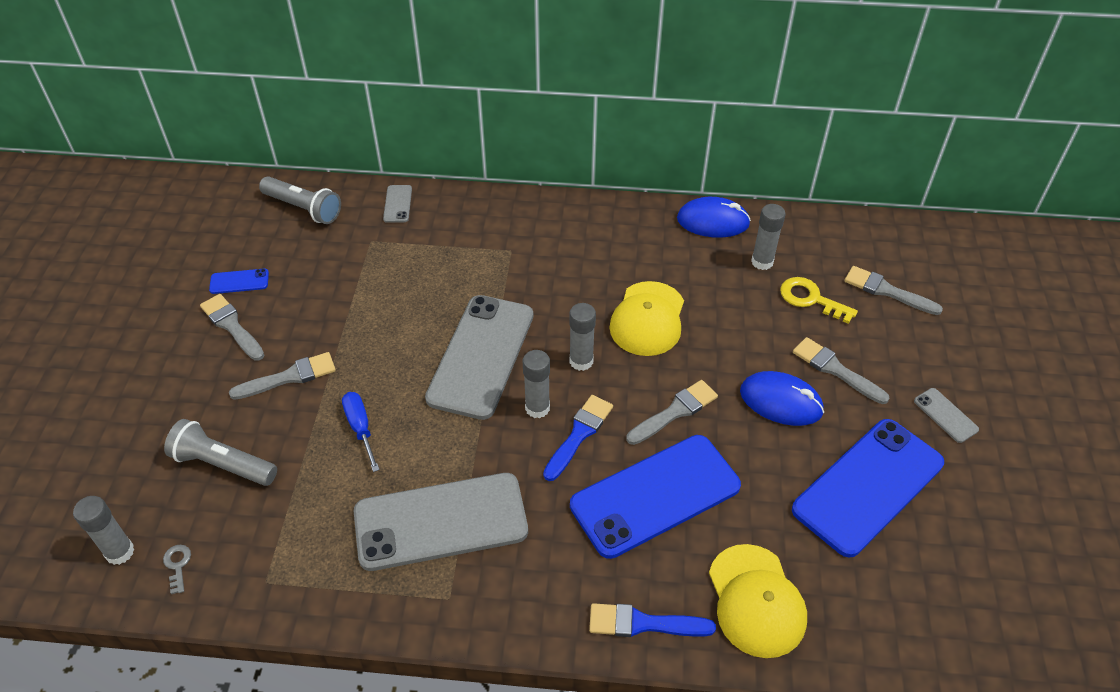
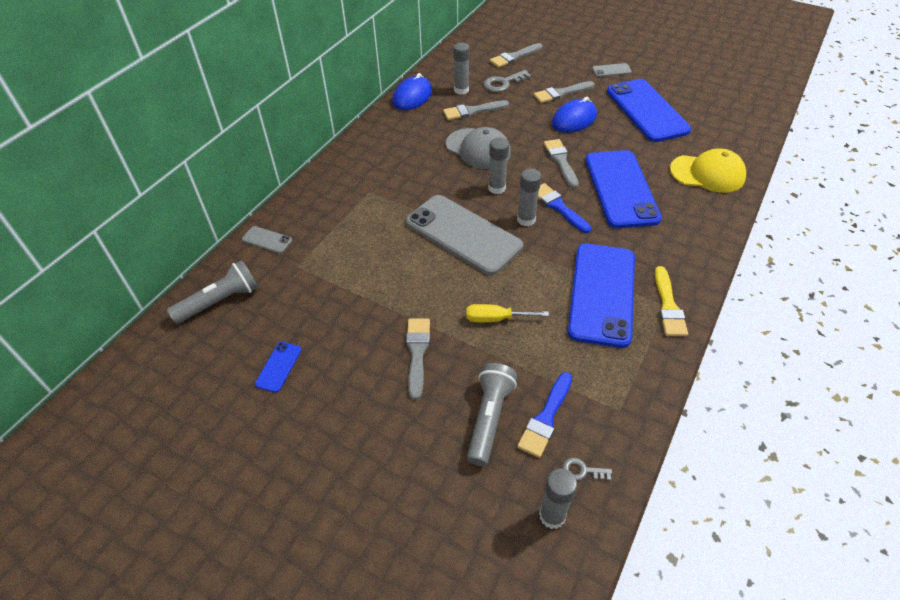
camera: 65 degrees left, 0 degrees up
grey flashlight [164,419,277,486] -> grey flashlight turned 150 degrees clockwise [467,363,517,466]
grey brush [200,294,264,361] -> grey brush moved to [443,100,509,120]
blue screwdriver [342,392,380,472] -> yellow screwdriver [466,304,549,322]
grey phone [354,473,528,571] -> blue phone [568,244,635,348]
blue brush [589,603,716,637] -> blue brush moved to [517,372,572,458]
yellow cap [609,281,684,356] -> grey cap [446,127,511,169]
yellow key [780,277,858,324] -> grey key [484,70,531,92]
none -> yellow brush [655,266,688,336]

